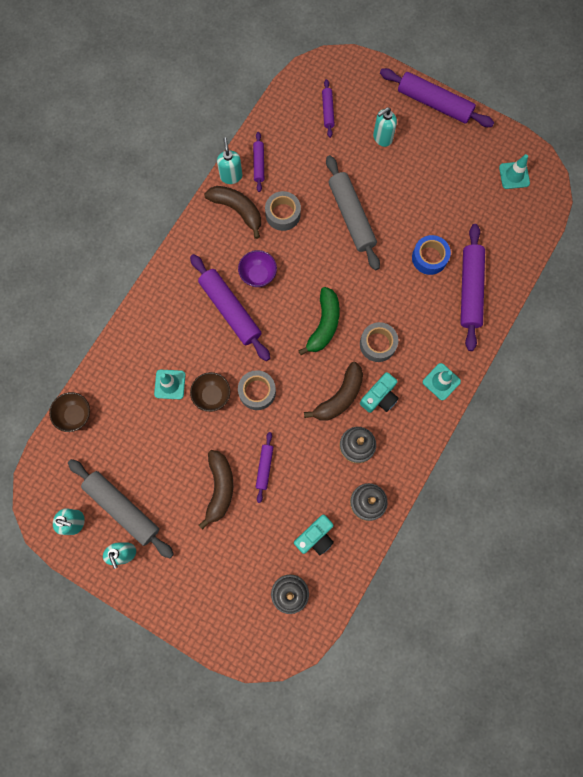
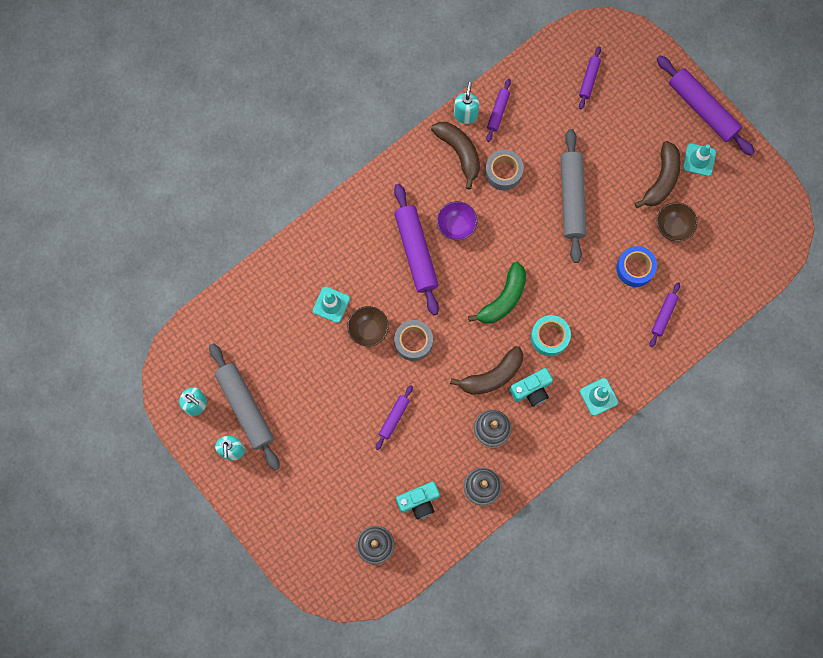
camera: 20 degrees right, 0 degrees up
brown bowl [49,392,90,432] -> brown bowl moved to [657,202,697,241]
brown banana [199,450,233,530] -> brown banana moved to [634,141,681,208]
grey tape [360,322,398,362] -> turquoise tape [531,315,571,356]
turquoise soap dispenser [373,107,397,147] -> none
purple rolling pin [460,224,485,351] -> purple rolling pin [650,283,680,347], size x0.51
turquoise traffic cone [499,154,530,189] -> turquoise traffic cone moved to [683,143,716,176]

